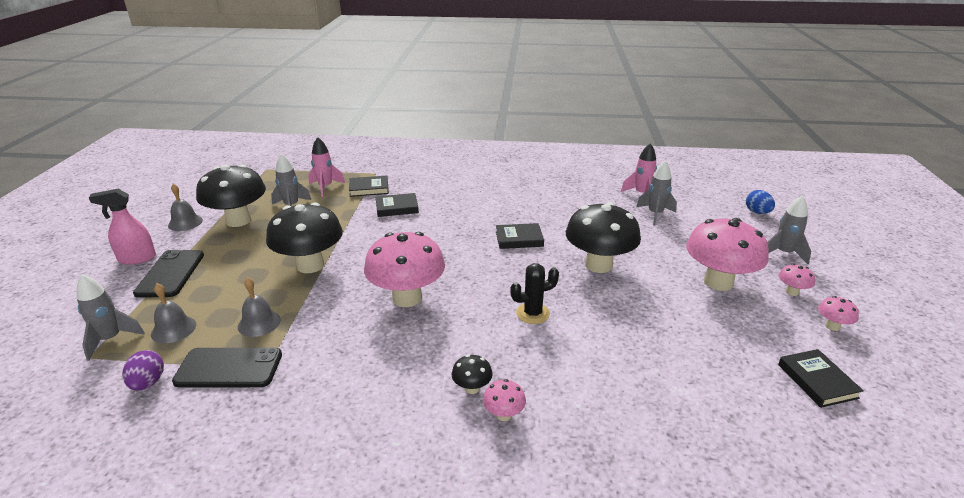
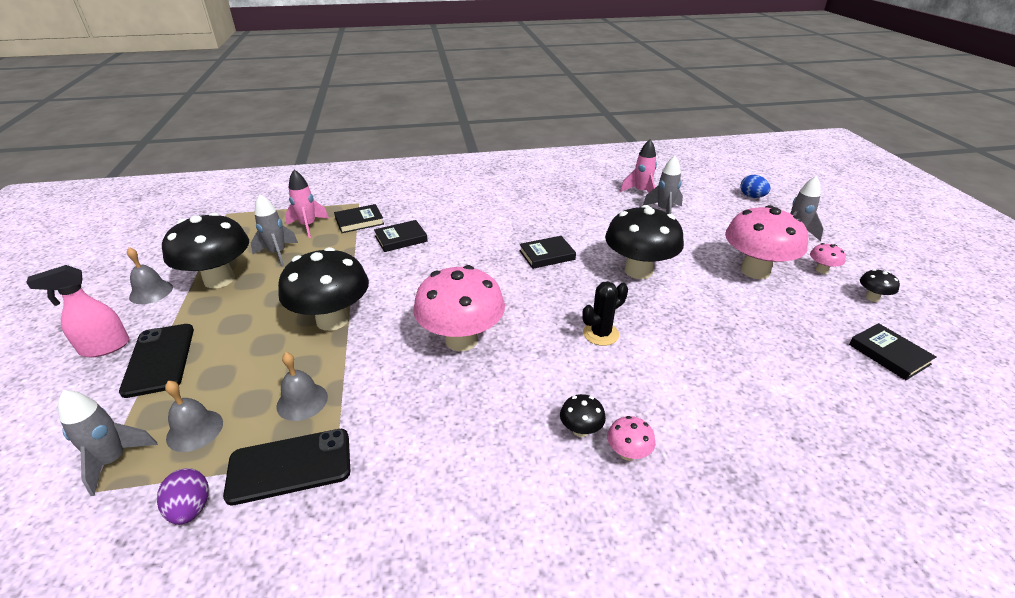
camera: 15 degrees left, 5 degrees up
pink mushroom [818,296,859,331] -> black mushroom [860,269,900,302]

